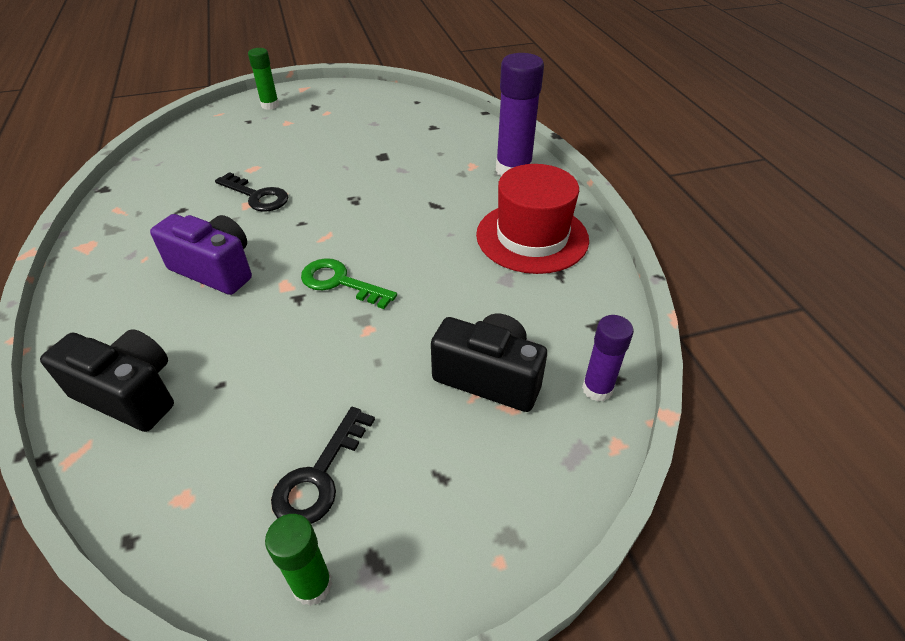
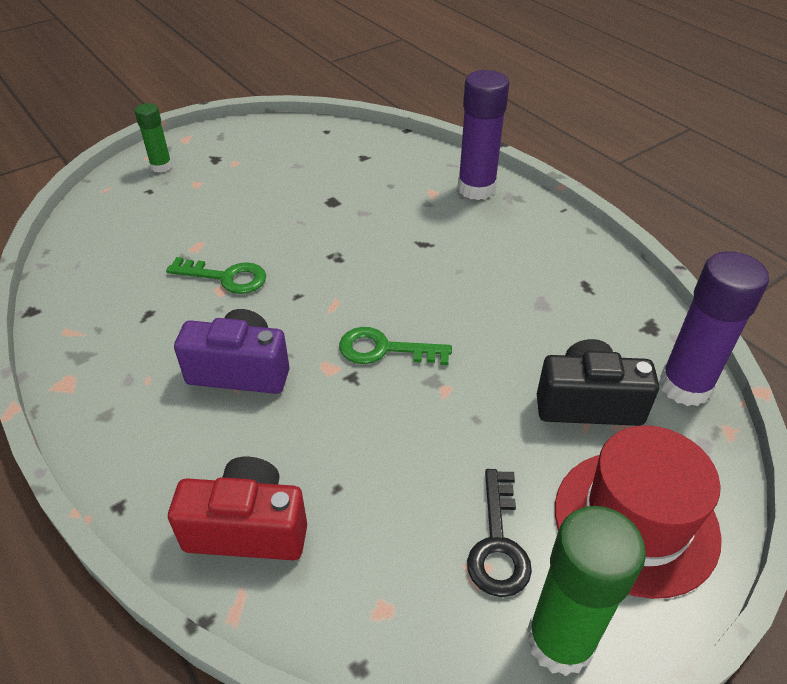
camera: 20 degrees left, 0 degrees up
black camera [40,329,174,432] -> red camera [168,457,307,560]
black key [215,172,288,212] -> green key [166,257,266,294]
green glue stick [265,514,332,606] -> green glue stick [527,506,646,676], size x1.75
red hat [476,164,589,274] -> red hat moved to [555,425,722,599]
purple glue stick [582,315,634,401] -> purple glue stick [659,251,769,406], size x1.75

